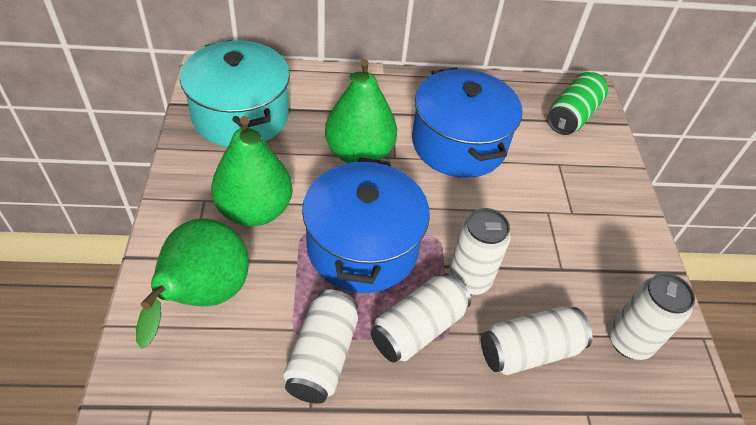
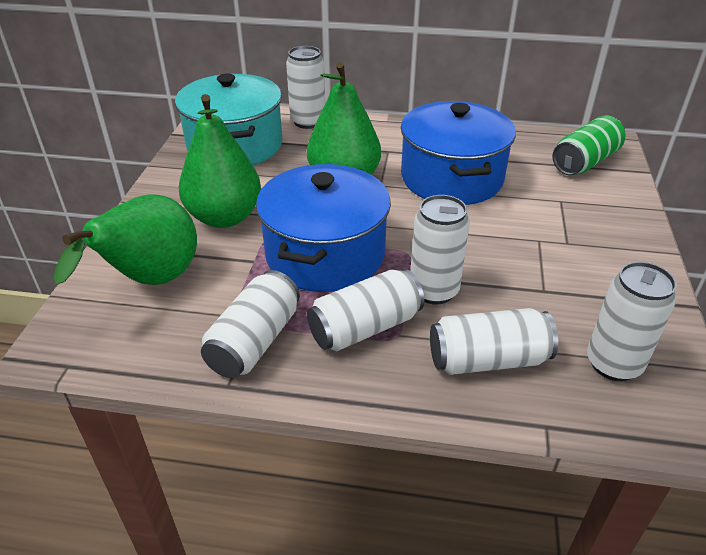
camera: 15 degrees right, 10 degrees down
none -> white can [286,46,325,129]

